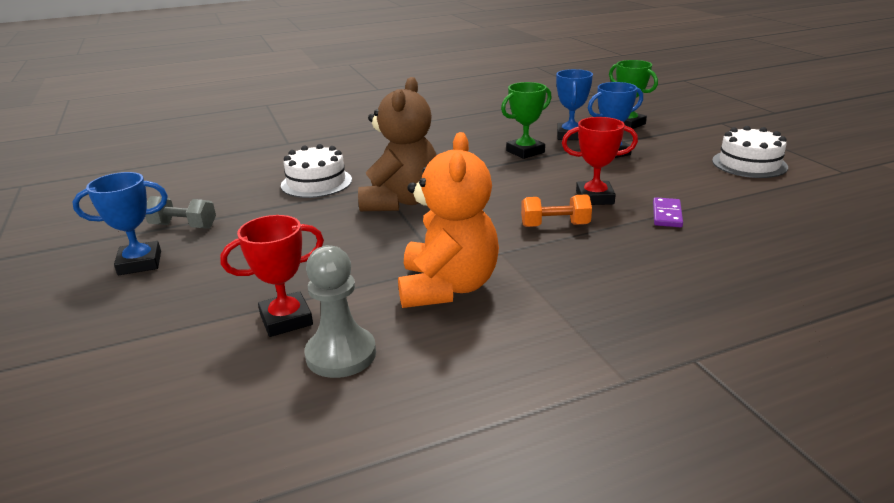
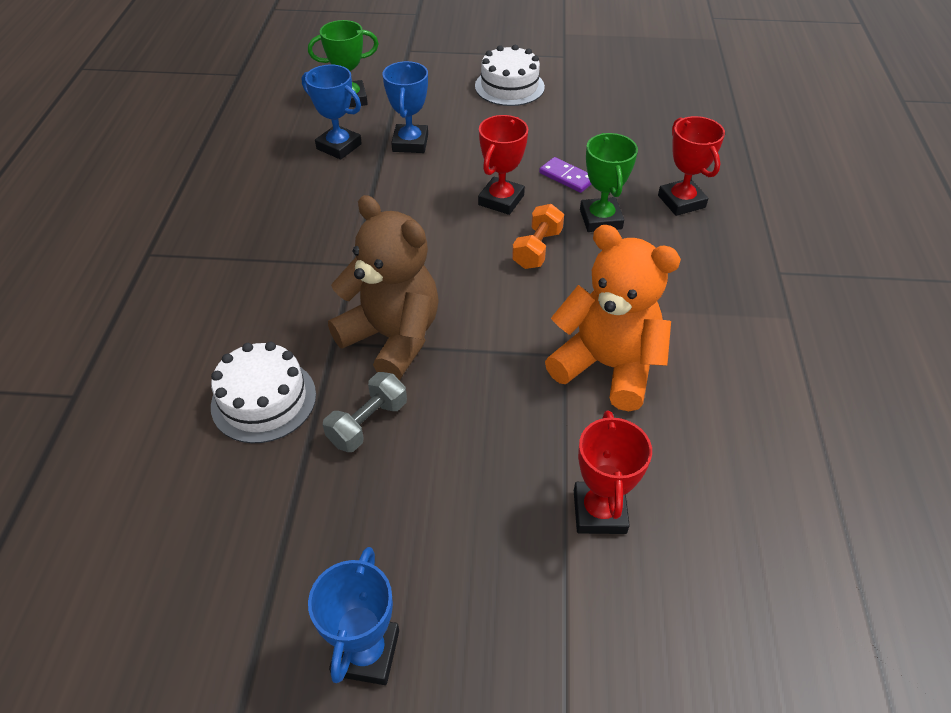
camera: 65 degrees left, 20 degrees up
grey dumbbell [145,196,216,229] -> grey dumbbell moved to [323,372,407,452]
grey pawn [305,245,376,378] -> none
green trophy [501,82,552,159] -> green trophy moved to [580,133,638,232]
none -> red trophy [658,116,725,216]

